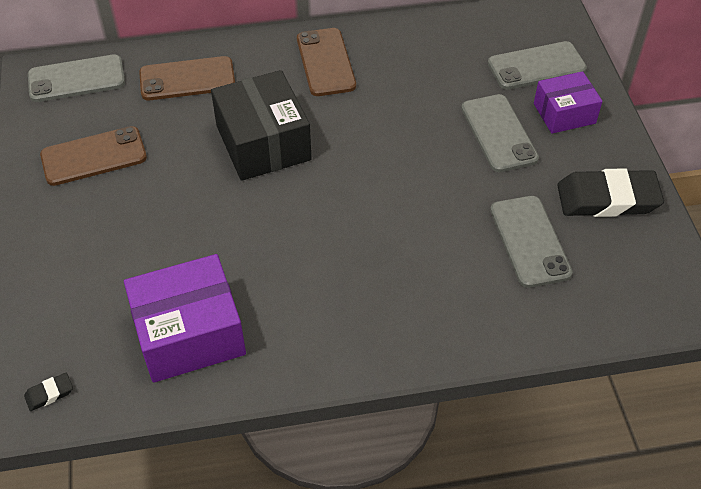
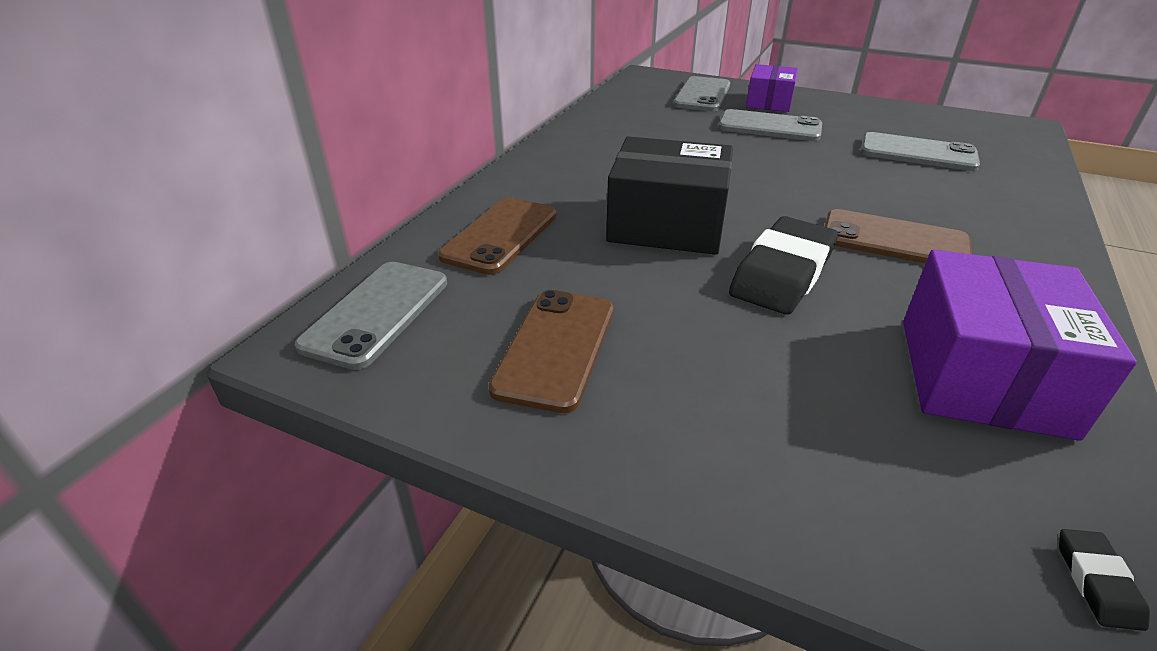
camera: 55 degrees left, 15 degrees down
brown phone [297,28,356,96] -> brown phone moved to [825,209,972,264]
black eraser [557,168,664,217] -> black eraser moved to [729,216,838,315]

